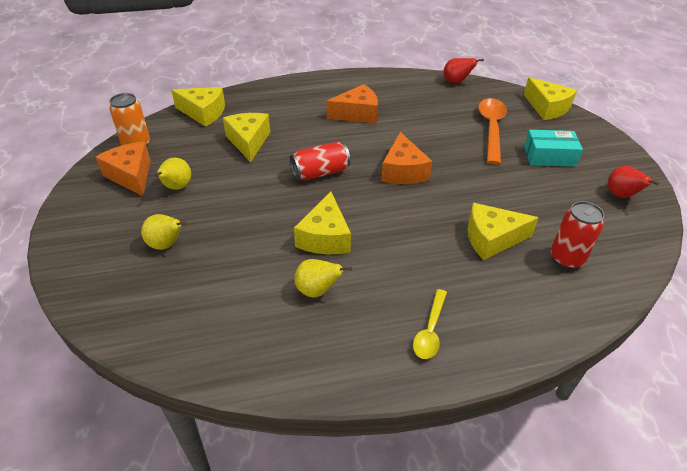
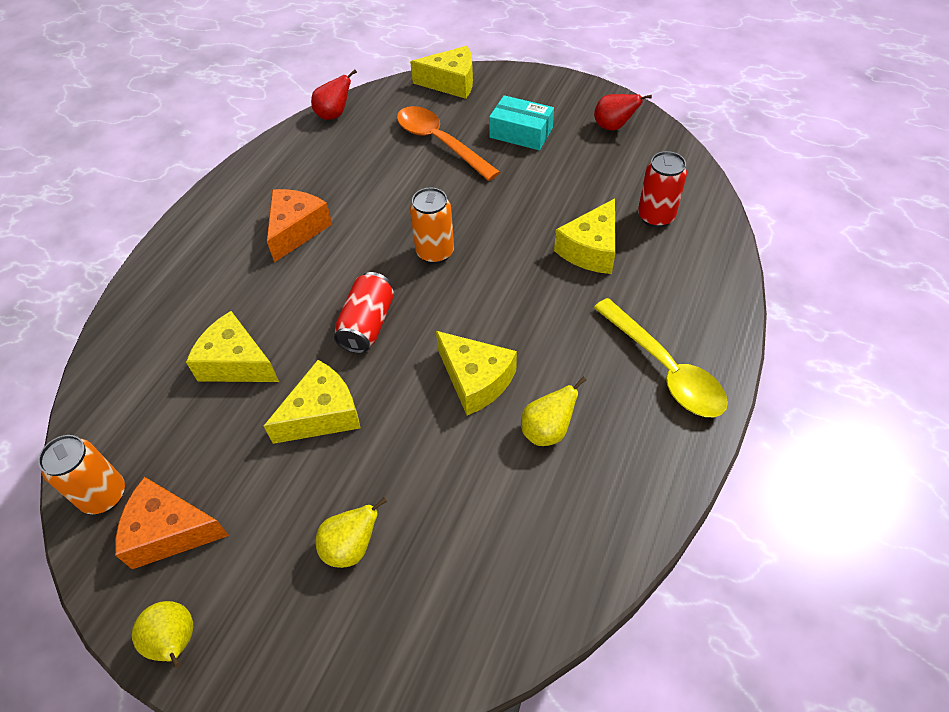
camera: 50 degrees left, 10 degrees up
yellow pear [155,158,191,190] -> yellow pear moved to [132,601,193,668]
yellow cheese [171,87,225,127] -> yellow cheese moved to [264,360,360,444]
orange cheese [381,132,432,184] -> orange can [410,188,454,264]
yellow spoon [413,289,447,359] -> yellow spoon [594,298,728,417], size x1.70
turquoise box [524,130,583,167] -> turquoise box turned 75 degrees clockwise [489,95,554,150]

